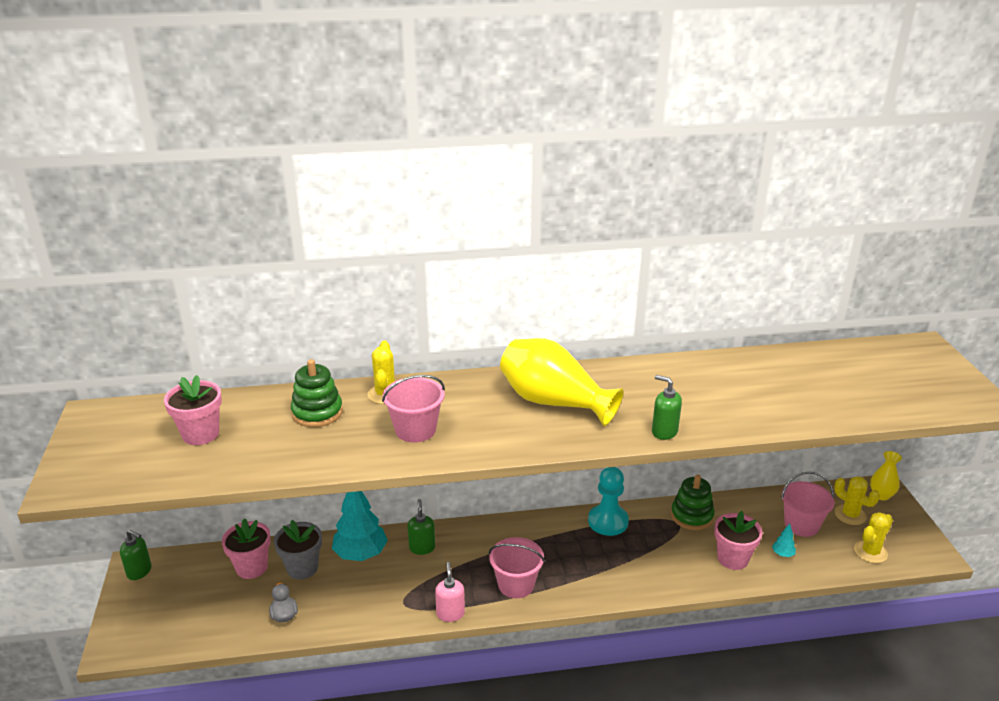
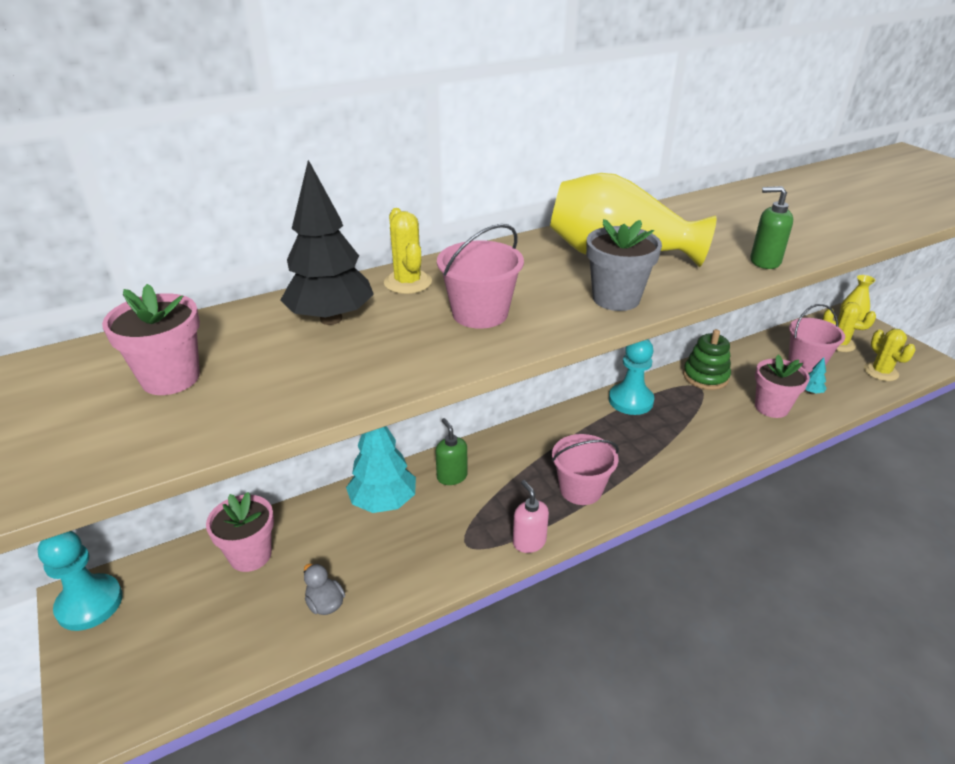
camera: 20 degrees left, 5 degrees up
green soap dispenser [120,530,152,580] -> turquoise pawn [38,531,123,631]
grey flower pot [274,520,322,580] -> grey flower pot moved to [586,219,662,311]
green stacking toy [291,359,343,427] -> black tree [280,160,374,325]
yellow cactus [854,512,893,563] -> yellow cactus turned 45 degrees counterclockwise [864,329,916,381]

